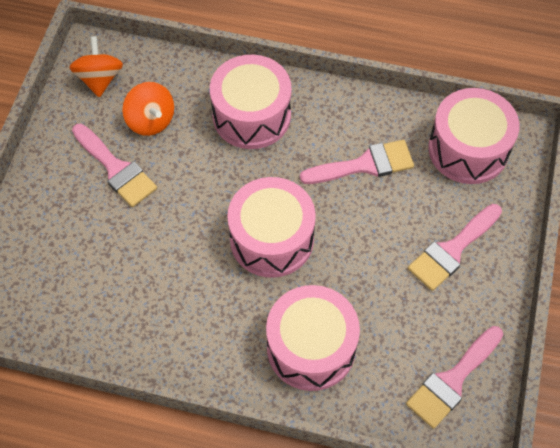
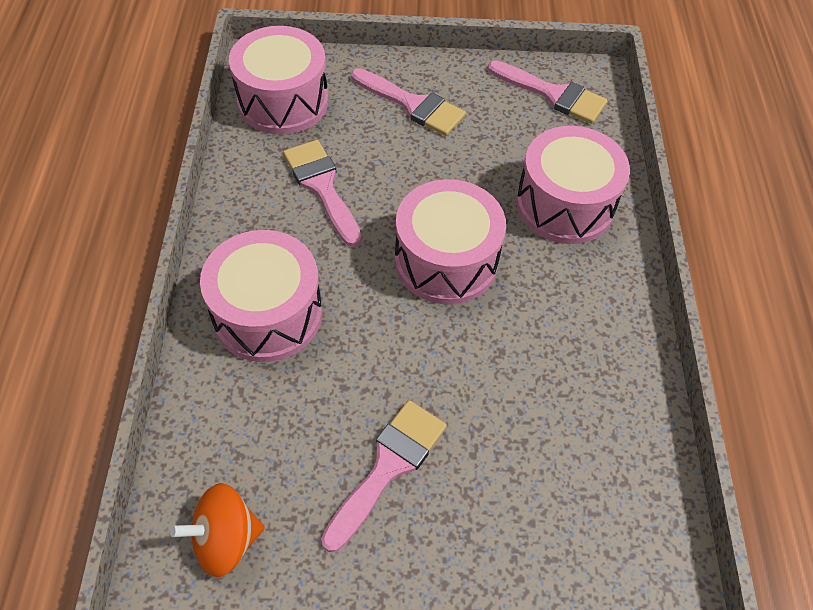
camera: 105 degrees left, 5 degrees down
orange spinning top [122,82,174,136] -> none

